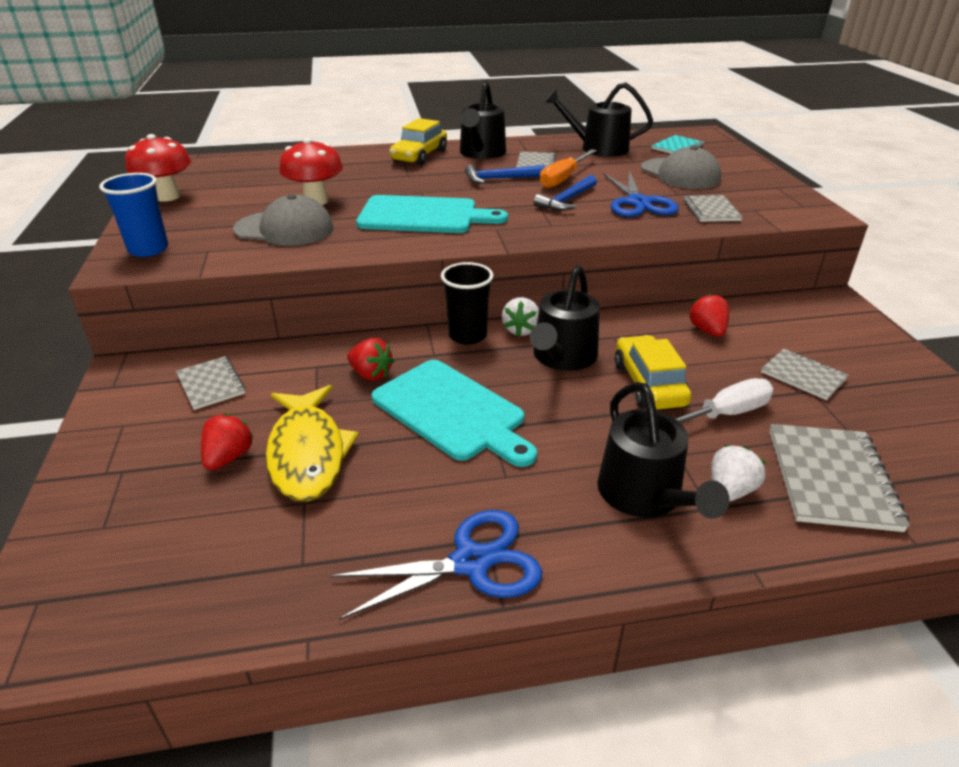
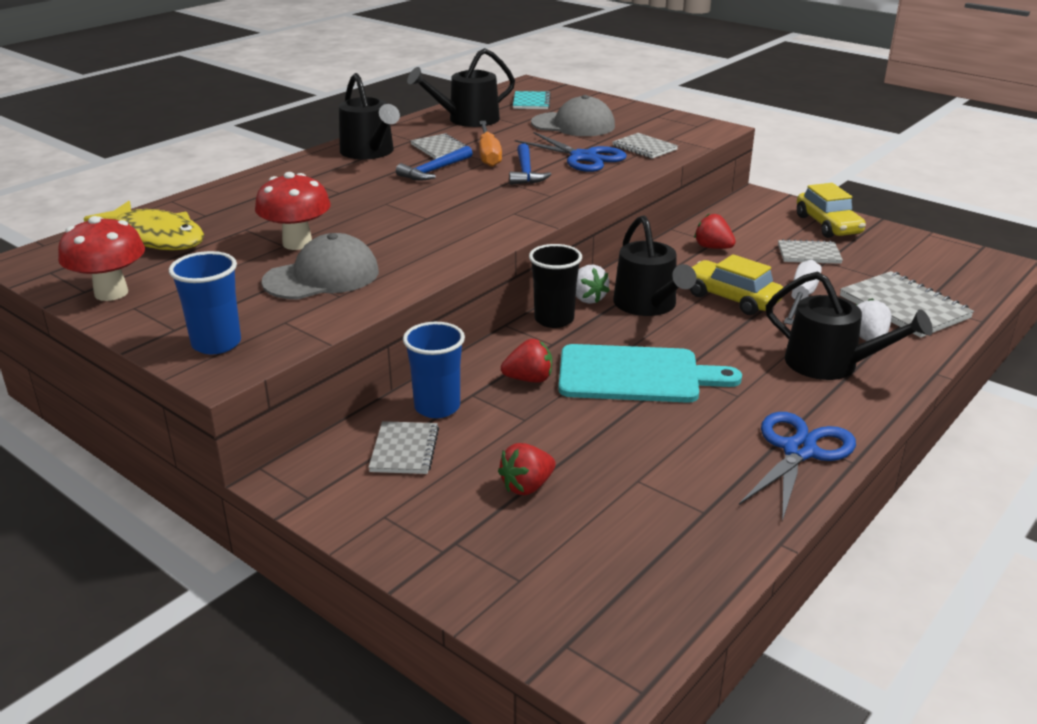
camera: 40 degrees left, 5 degrees down
grey notebook [176,356,246,410] -> grey notebook turned 75 degrees clockwise [368,421,439,474]
red strawberry [201,413,254,470] -> red strawberry turned 105 degrees counterclockwise [498,443,556,495]
yellow fish [266,385,359,501] -> yellow fish moved to [84,201,204,251]
turquoise cutting board [356,195,508,233] -> none
yellow car [389,118,447,165] -> yellow car moved to [797,183,866,238]
none -> blue cup [403,322,465,418]

